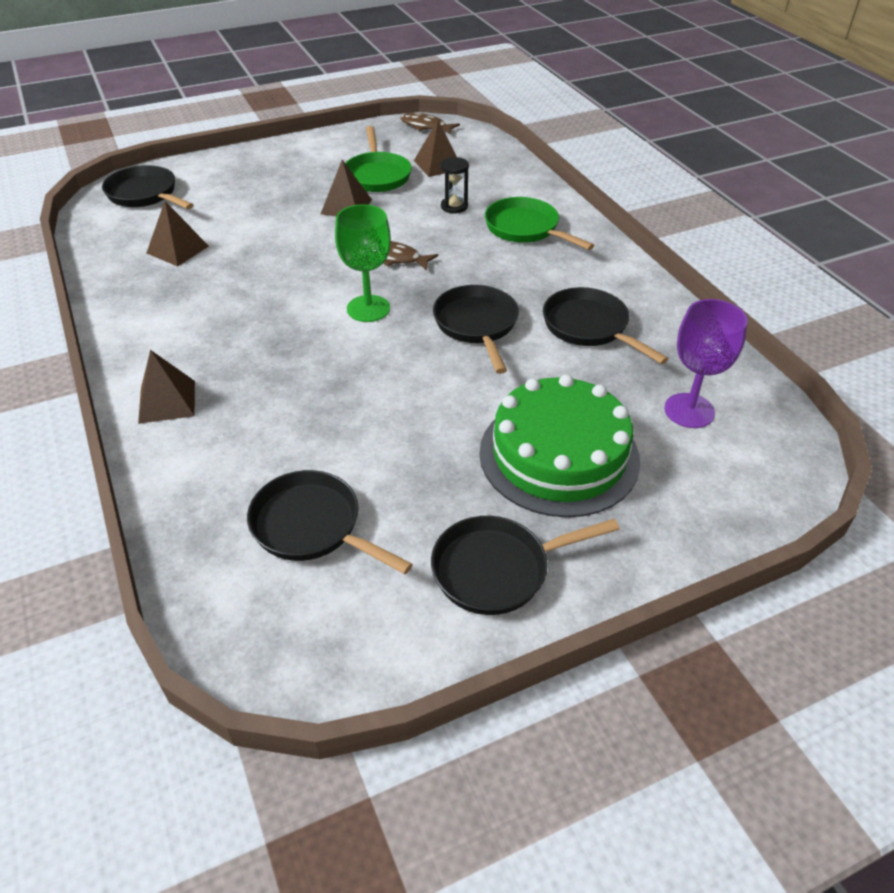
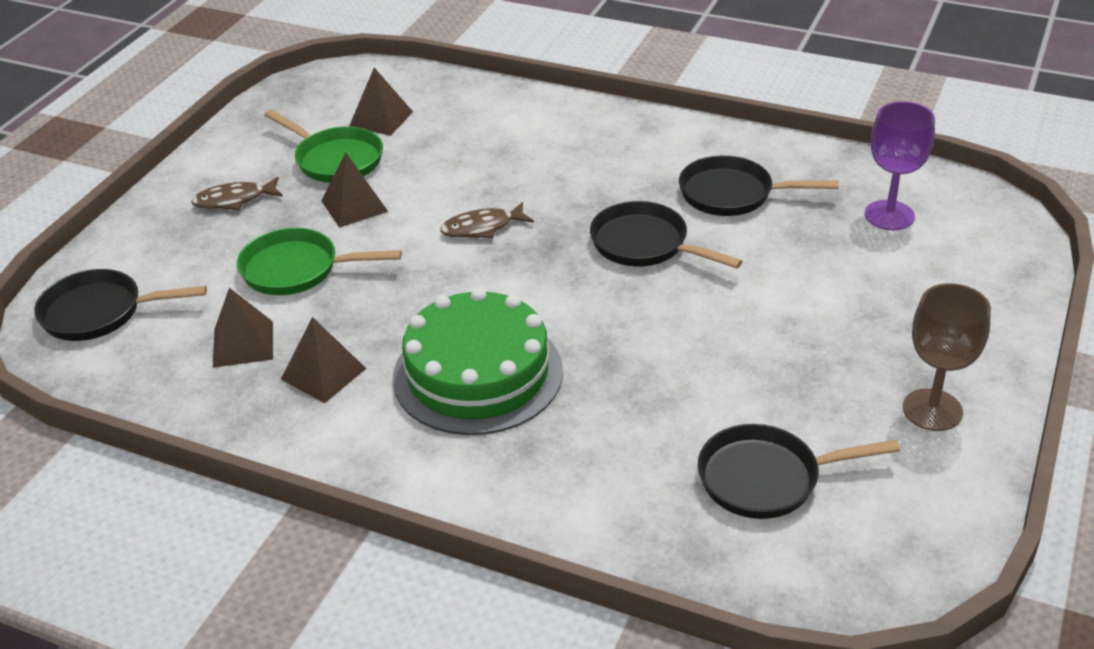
camera: 40 degrees left, 5 degrees down
brown pyramid [138,350,195,424] -> brown pyramid moved to [281,317,367,403]
green goblet [335,204,391,322] -> none
brown fish [400,113,460,134] -> brown fish moved to [191,177,283,210]
black pan [431,516,620,615] -> brown goblet [903,283,991,431]
black hourglass [441,157,469,213] -> none
green cake [479,374,640,517] -> green cake moved to [393,288,563,435]
green pan [485,197,594,250] -> green pan moved to [237,228,402,295]

